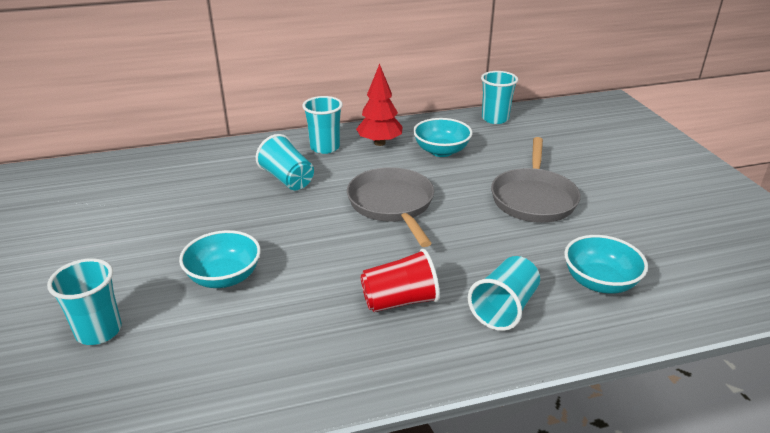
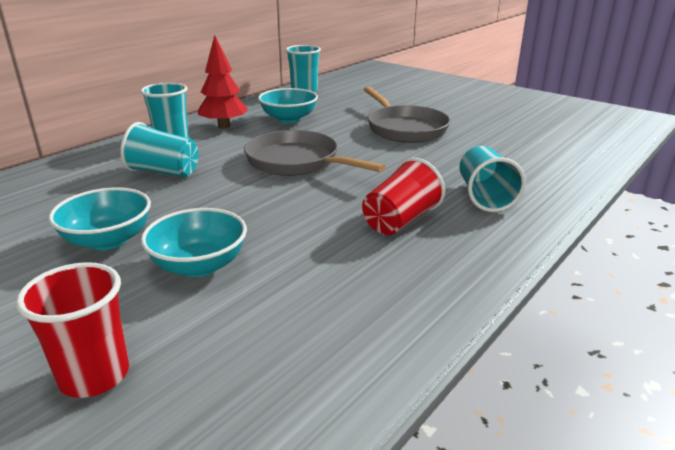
camera: 35 degrees left, 5 degrees down
turquoise cup [47,258,122,345] -> red cup [16,262,129,398]
turquoise bowl [564,235,648,294] -> turquoise bowl moved to [49,187,151,250]

